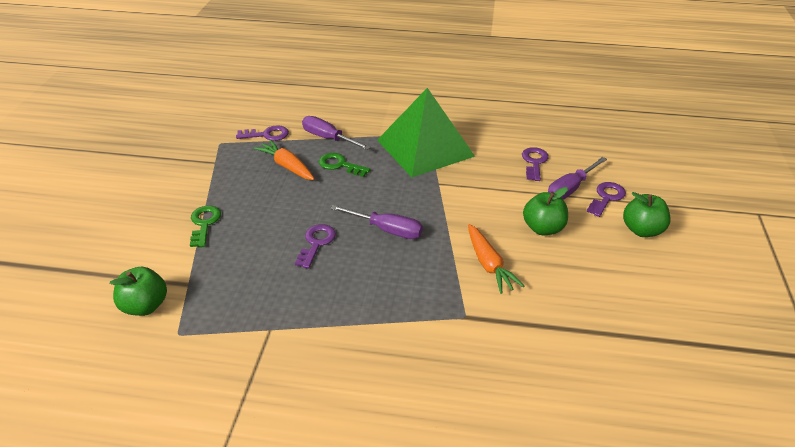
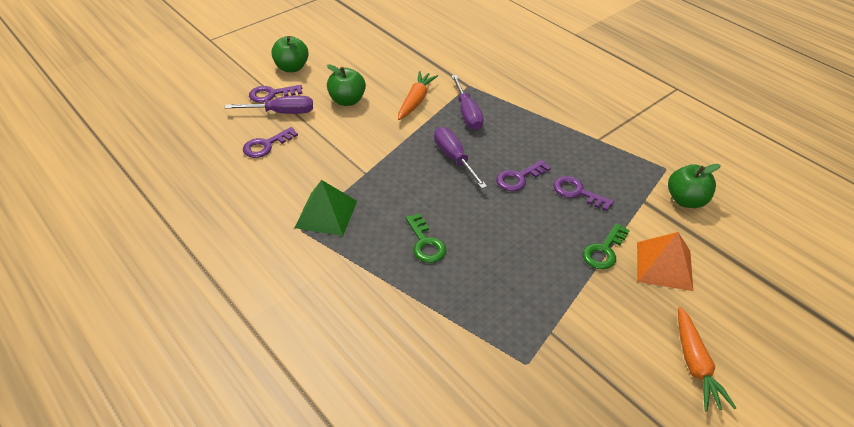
camera: 140 degrees left, 5 degrees up
purple key [236,125,289,141] -> purple key moved to [553,176,614,211]
orange carrot [254,140,314,180] -> orange carrot moved to [678,307,736,412]
purple screwdriver [302,116,371,150] -> purple screwdriver moved to [451,75,484,130]
green pyramid [377,88,475,177] -> green pyramid [295,180,357,236], size x0.57
none -> orange pyramid [637,232,693,291]

